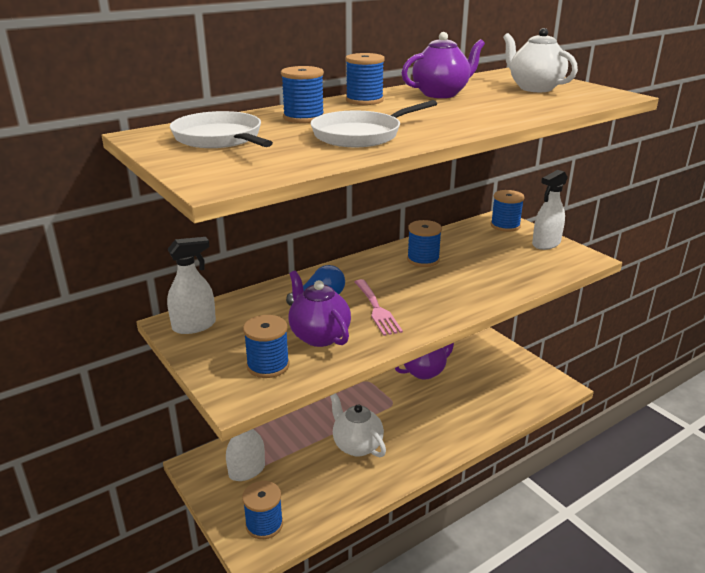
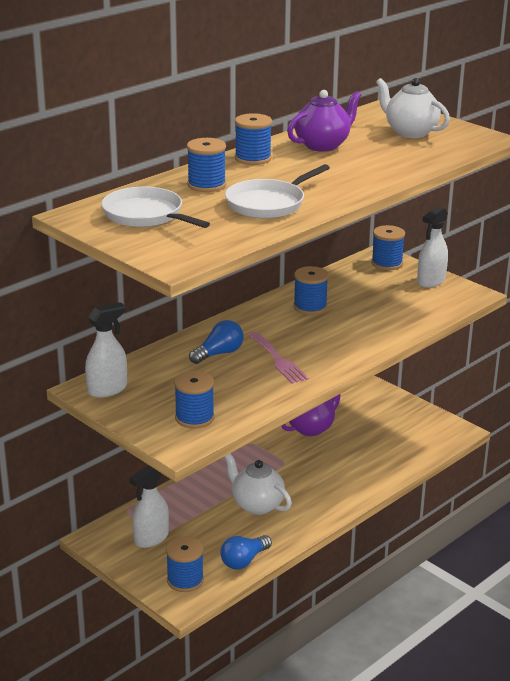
camera: 10 degrees left, 0 degrees up
purple teapot [288,271,351,347] -> none
none -> blue light bulb [220,535,272,570]

